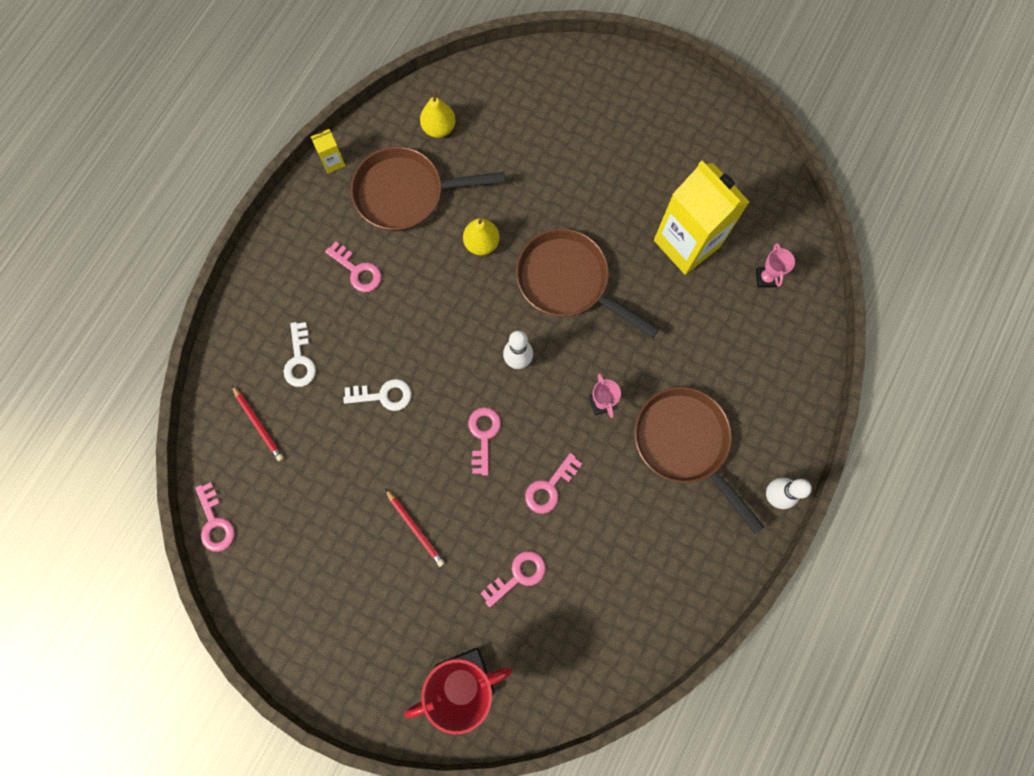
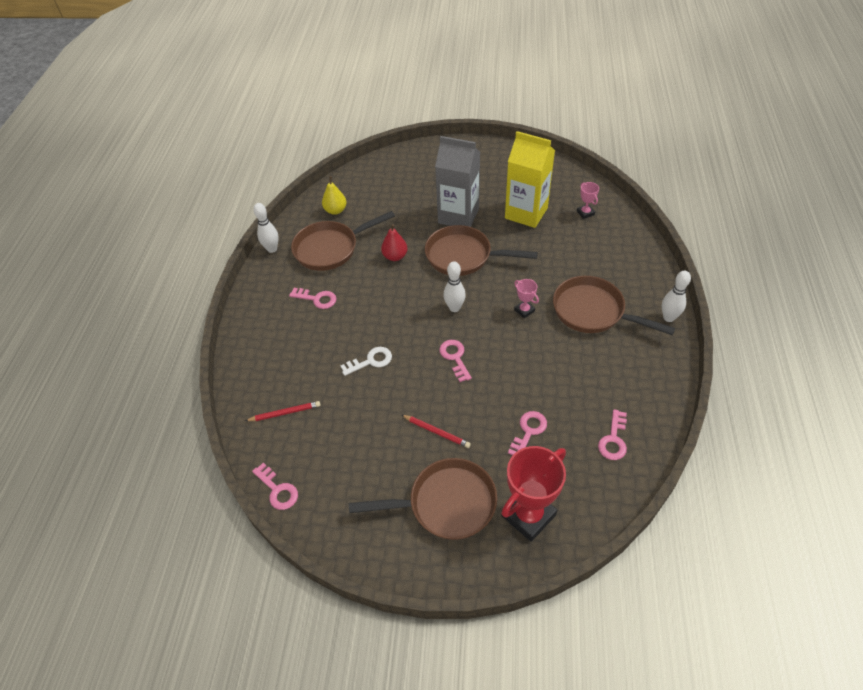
camera: 20 degrees left, 25 degrees down
red pencil [232,386,284,461] -> red pencil turned 45 degrees counterclockwise [245,401,320,421]
white key [284,322,316,387] -> none
yellow carton [311,129,346,173] -> white bowling pin [253,203,279,253]
yellow pear [463,218,500,255] -> red pear [381,224,407,261]
pink key [525,453,582,514] -> pink key moved to [598,409,627,460]
none -> brown pan [349,458,497,540]
none -> grey carton [435,136,480,227]

